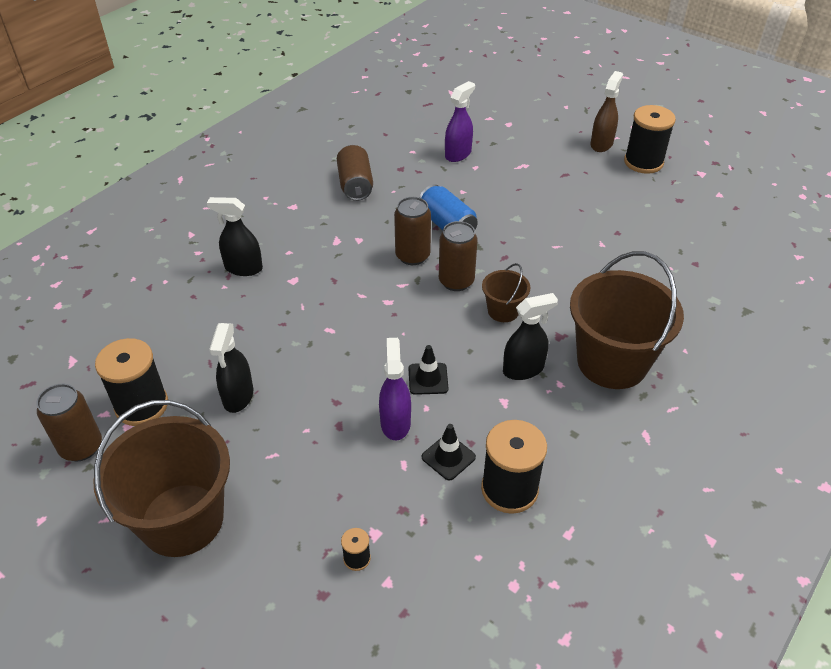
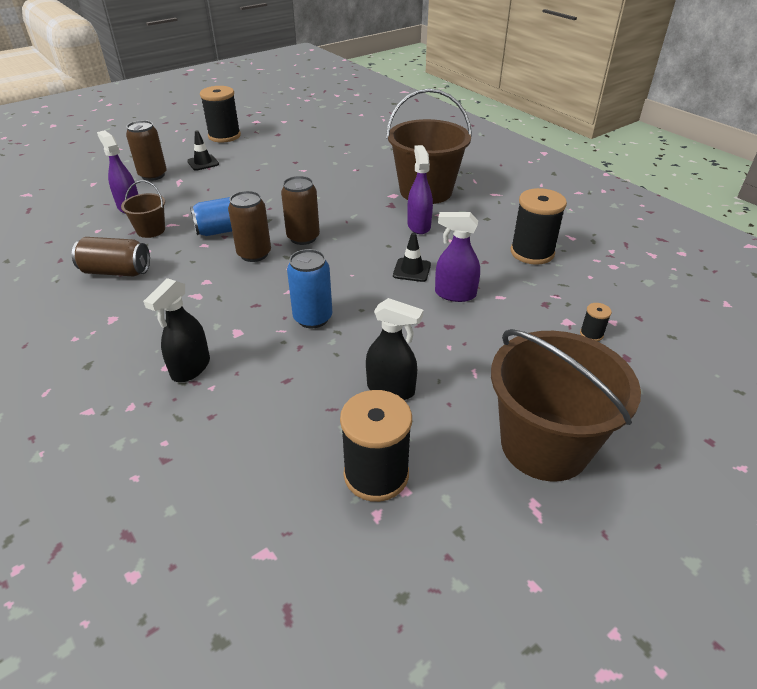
camera: 75 degrees left, 5 degrees down
brown can [37,384,102,461] -> brown can moved to [126,120,167,181]
black traffic cone [422,424,476,480] -> black traffic cone moved to [187,130,219,171]
brown bucket [482,263,530,322] -> brown bucket moved to [121,180,165,238]
black spray bottle [503,293,558,380] -> purple spray bottle [407,145,433,234]
brown spray bottle [591,71,623,152] -> none
none -> blue can [287,249,332,329]

